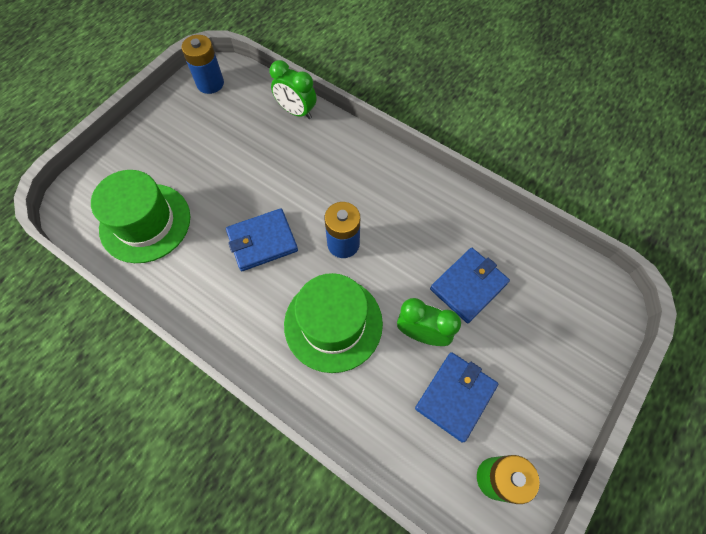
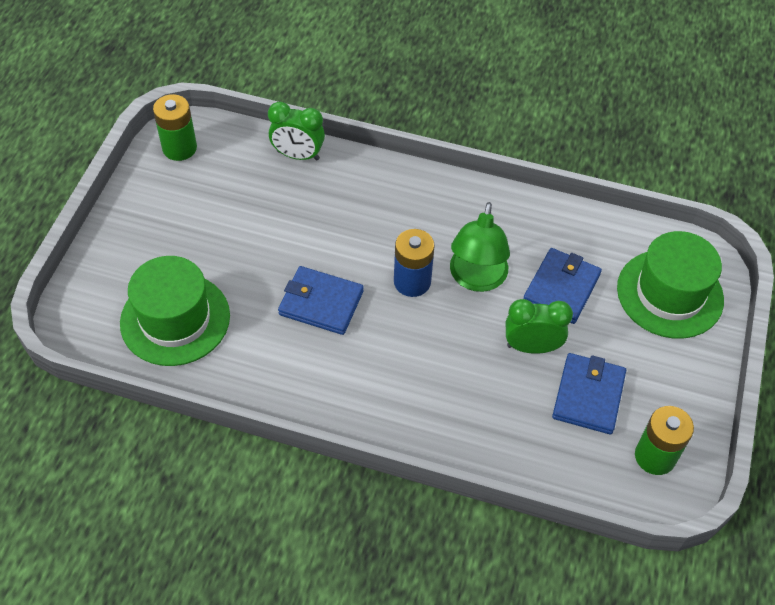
camera: 20 degrees left, 10 degrees down
blue battery [181,35,224,94] -> green battery [153,94,197,161]
blue wallet [226,208,298,271] -> blue wallet turned 60 degrees clockwise [278,266,364,335]
green hat [284,273,383,373] -> green hat moved to [617,231,724,339]
none -> green lamp [450,202,510,292]

